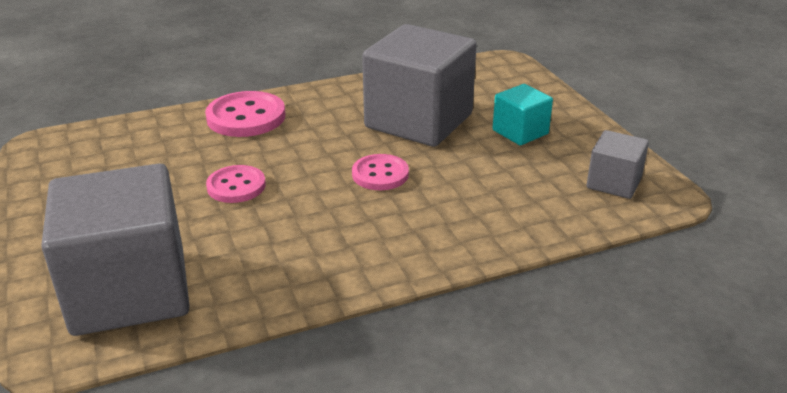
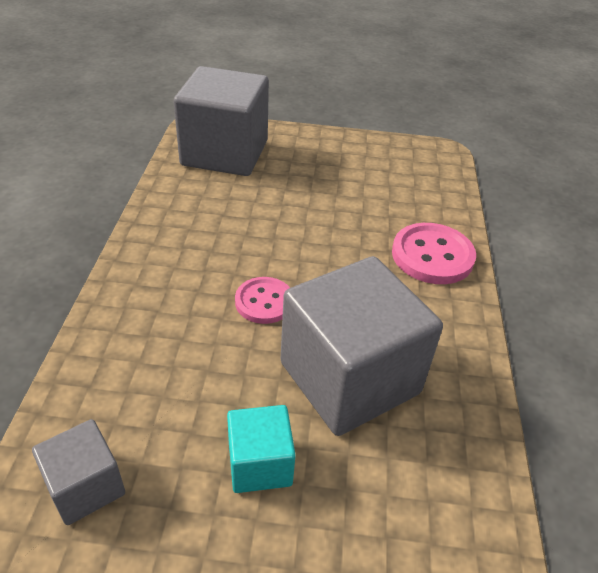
camera: 115 degrees right, 10 degrees up
pink button [206,165,266,203] -> none

